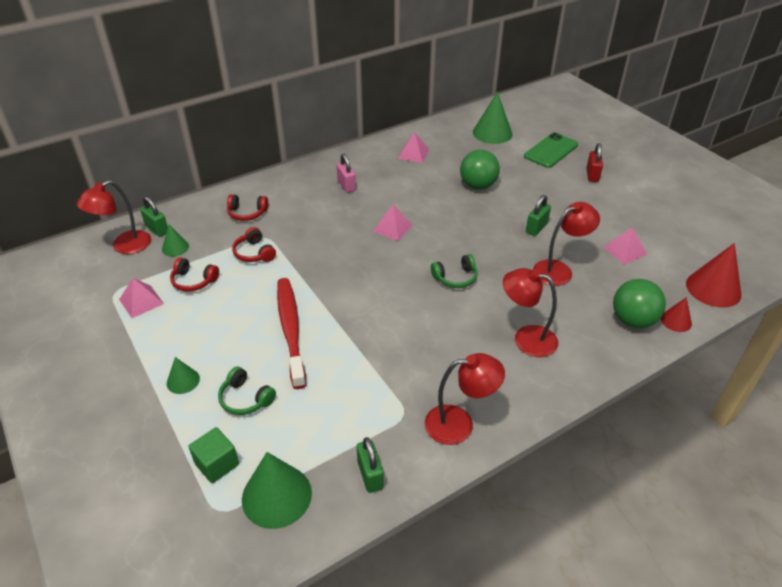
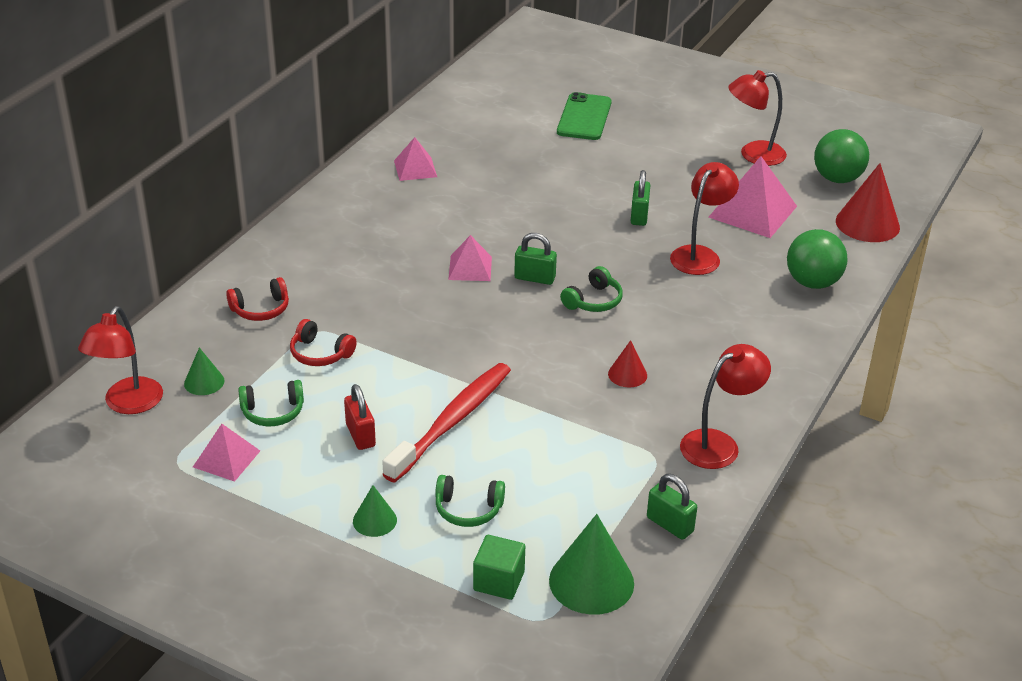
camera: 30 degrees left, 5 degrees down
green padlock [140,196,168,237] -> green padlock moved to [514,233,557,285]
red headphones [170,257,219,292] -> green headphones [238,380,304,426]
red toothbrush [277,278,306,389] -> red toothbrush turned 75 degrees clockwise [382,363,511,483]
pink padlock [337,154,356,193] -> none
green ball [460,150,500,189] -> green ball moved to [814,129,869,183]
green cone [473,92,513,144] -> none
red lamp [503,268,558,357] -> red lamp moved to [728,70,787,166]
red padlock [586,143,603,182] -> red padlock moved to [344,384,376,450]
pink pyramid [603,227,648,265] -> pink pyramid [709,156,797,238], size x1.71
red cone [661,297,692,332] -> red cone moved to [608,340,647,388]

